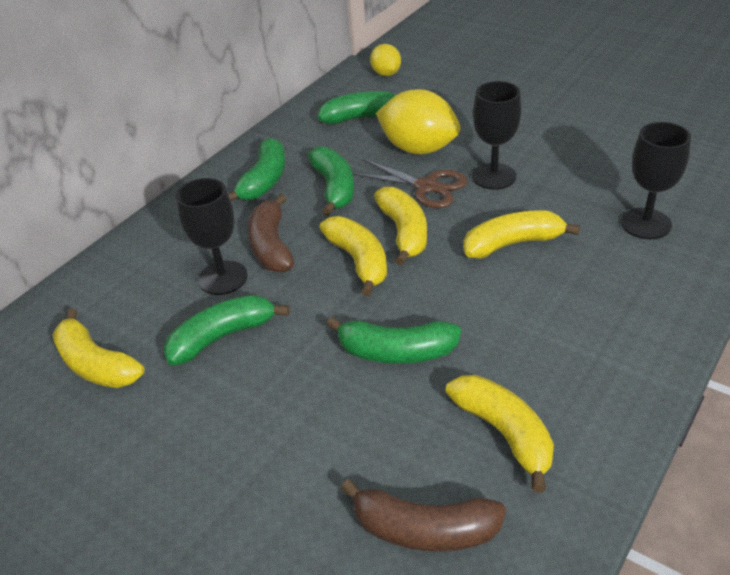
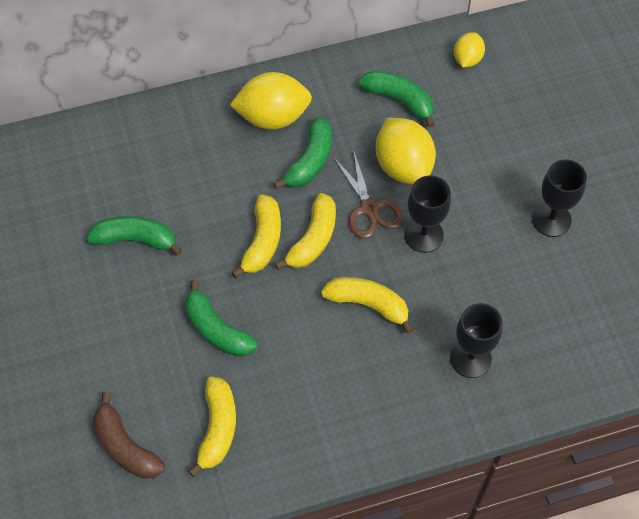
camera: 35 degrees right, 20 degrees up
yellow banana [52,308,144,388] -> none
black goblet [176,178,248,295] -> black goblet moved to [532,159,587,237]
green banana [228,138,285,201] -> yellow lemon [230,72,312,129]
brown banana [248,194,294,272] -> none

